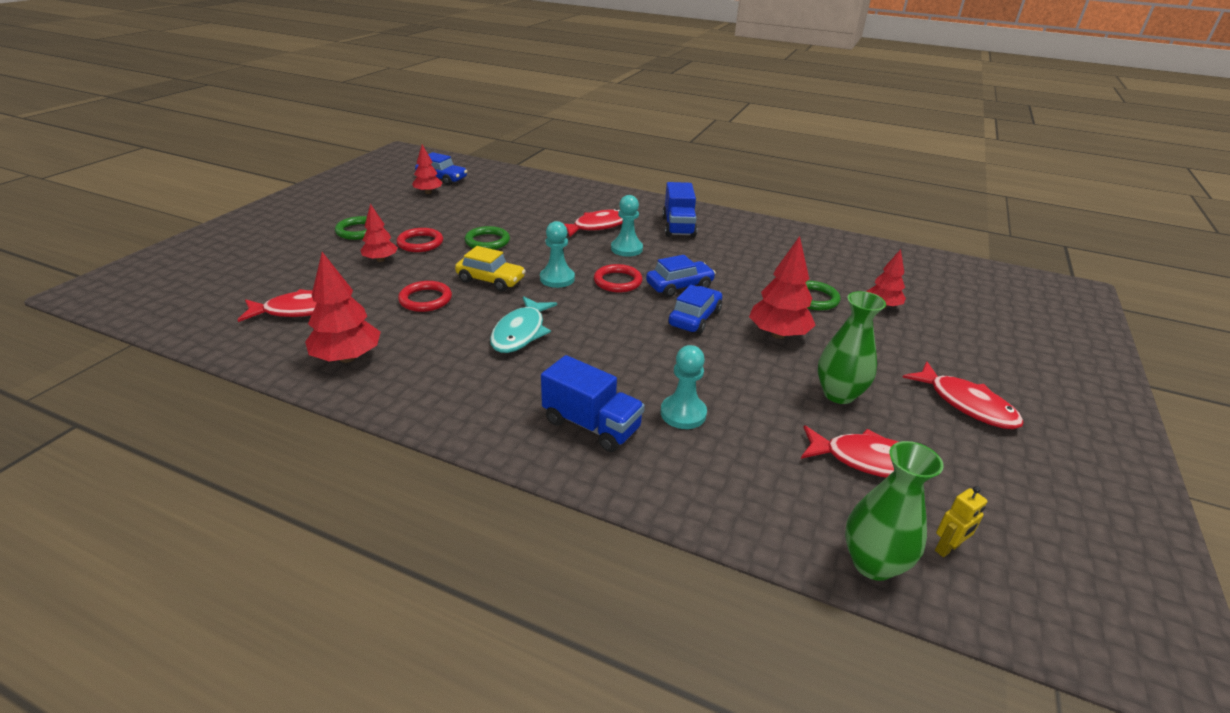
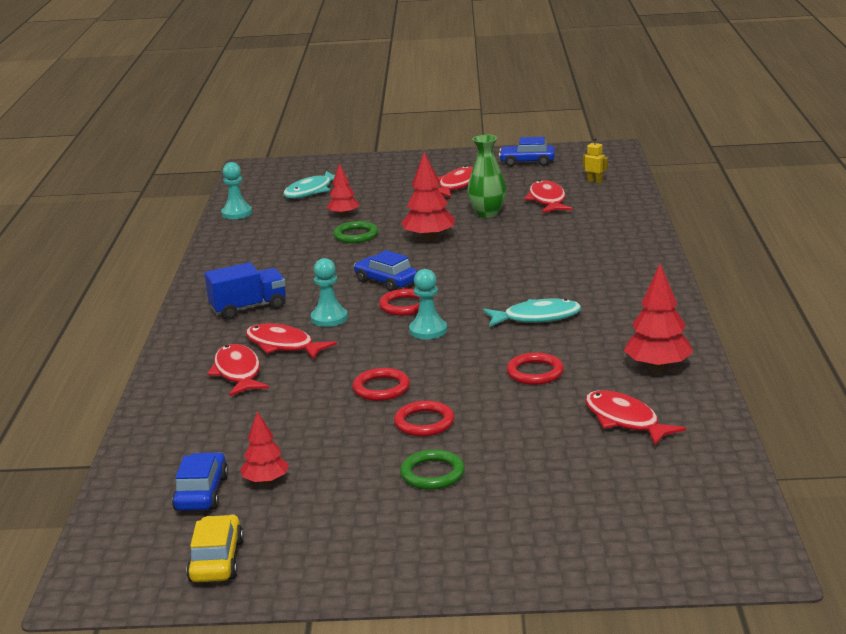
camera: 110 degrees left, 10 degrees down
red tree [360,204,398,262] -> none
yellow car [455,246,526,292] -> yellow car moved to [186,515,244,582]
green ring [465,226,510,250] -> red ring [352,368,410,401]
blue truck [541,355,645,452] -> none
turquoise pawn [661,345,707,429] -> turquoise pawn moved to [221,162,252,219]
blue car [668,285,722,334] -> blue car moved to [499,137,555,167]
green vase [845,441,944,581] -> none
none -> red fish [207,344,269,396]
none -> turquoise fish [283,171,348,199]

